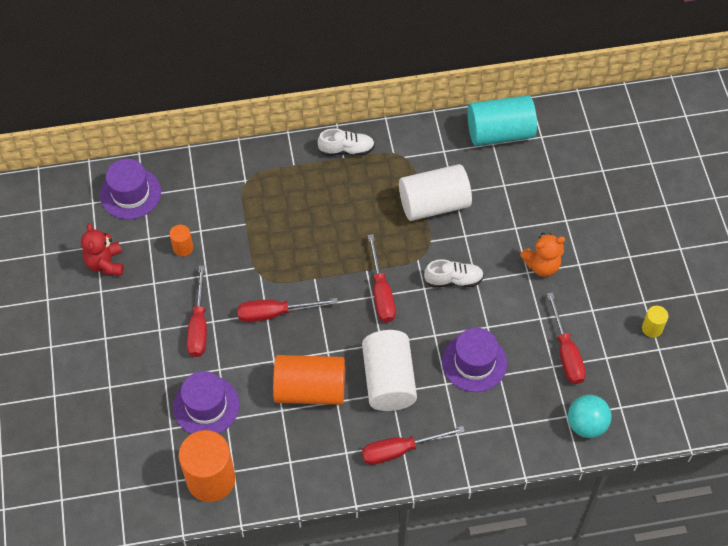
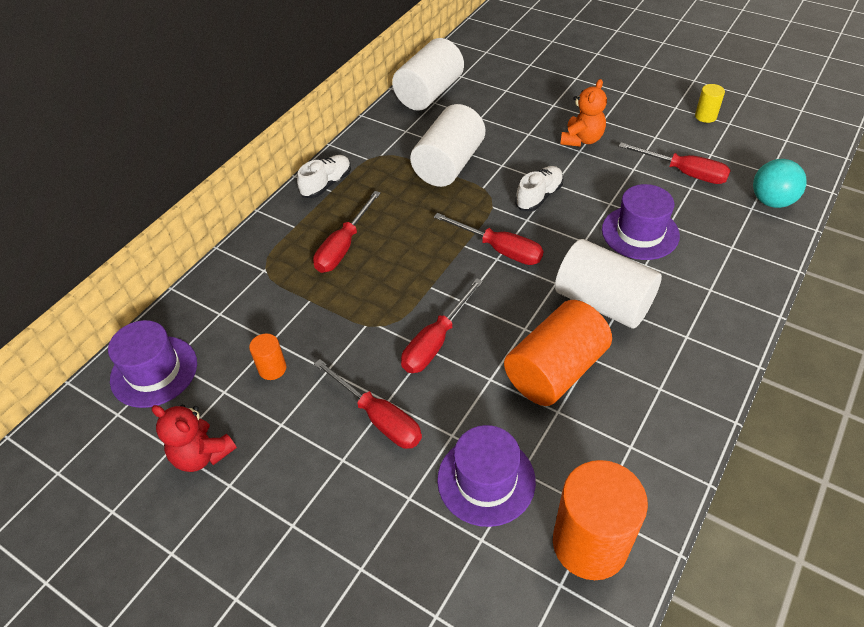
camera: 45 degrees left, 10 degrees down
red screwdriver [362,426,465,465] -> red screwdriver moved to [313,191,381,273]
turquoise cylinder [467,95,537,146] -> white cylinder [392,38,464,111]

